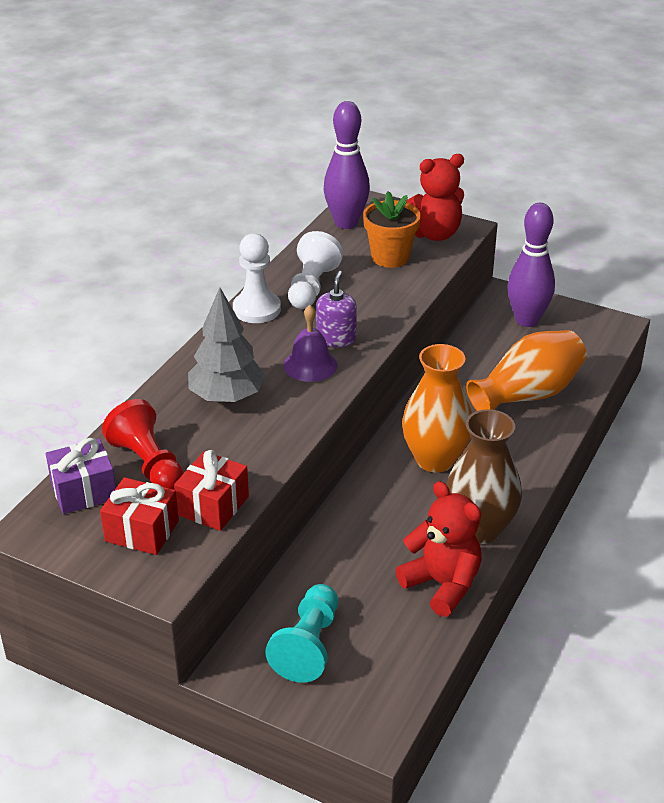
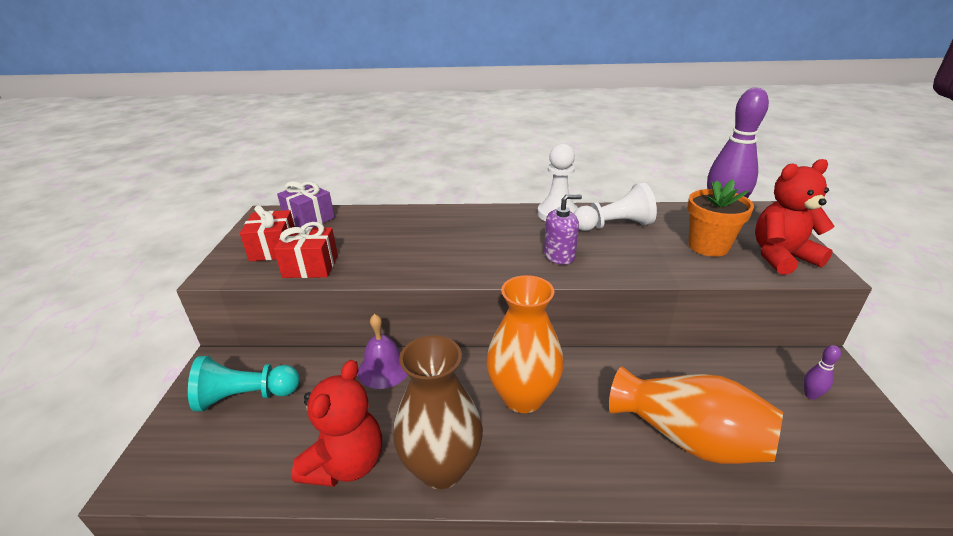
camera: 65 degrees right, 5 degrees down
red pawn [102,399,184,490] -> none
grey tree [188,288,266,403] -> none
purple bell [284,305,338,382] -> purple bell moved to [358,314,407,389]
red teddy bear [407,154,464,241] -> red teddy bear turned 120 degrees clockwise [755,159,835,275]
purple bowling pin [507,203,555,327] -> purple bowling pin [804,345,841,400], size x0.41

